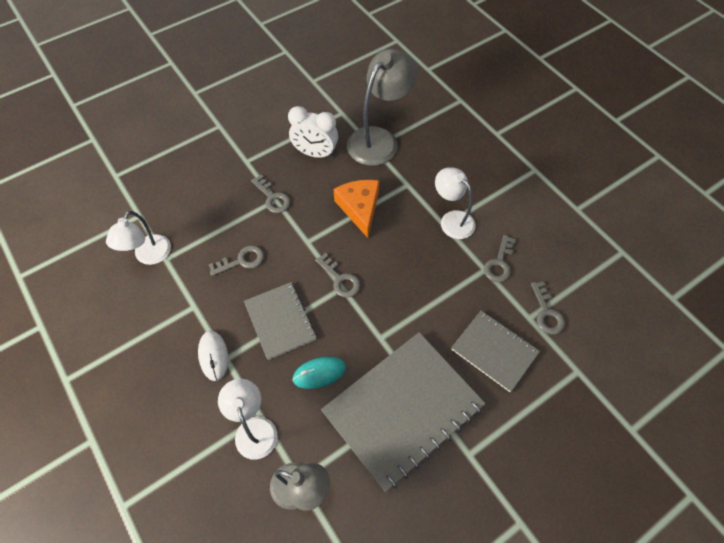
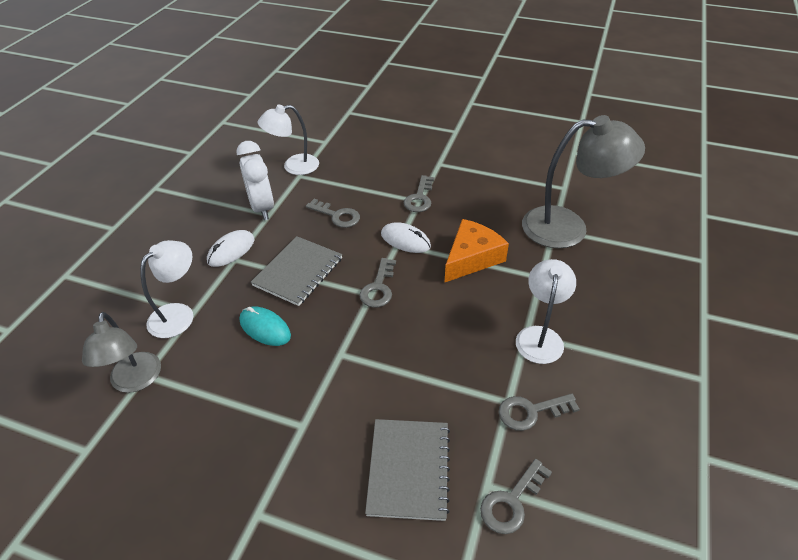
camera: 55 degrees right, 15 degrees down
white clock [288,106,338,158] -> white clock moved to [236,141,274,220]
grey notebook [321,332,486,492] -> none
none -> white mouse [381,222,431,253]

